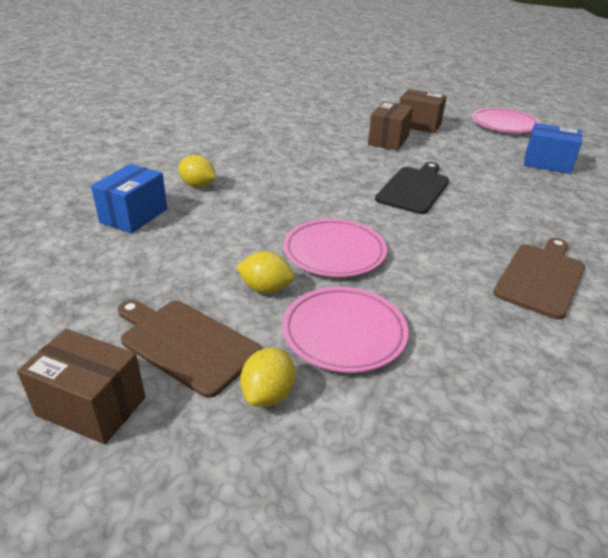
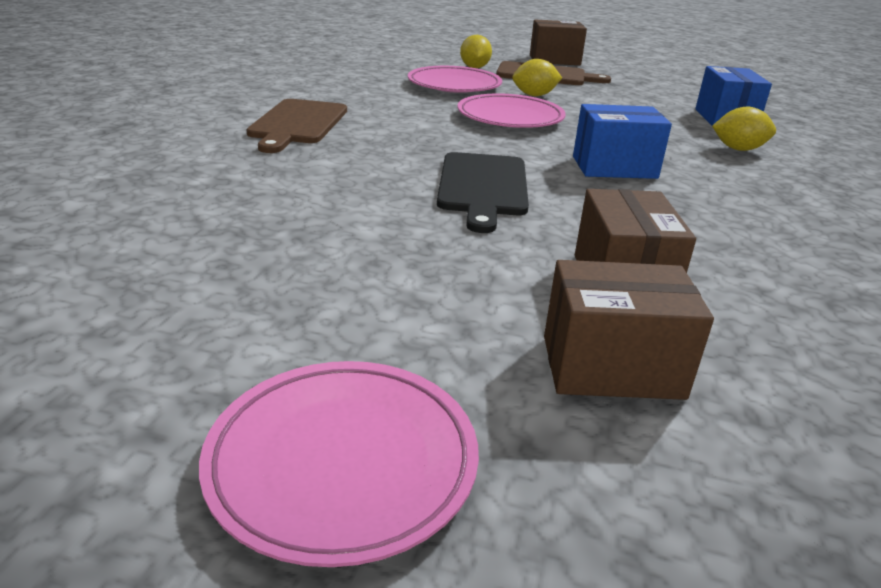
camera: 155 degrees right, 5 degrees down
blue box [524,123,582,174] -> blue box moved to [573,104,672,179]

